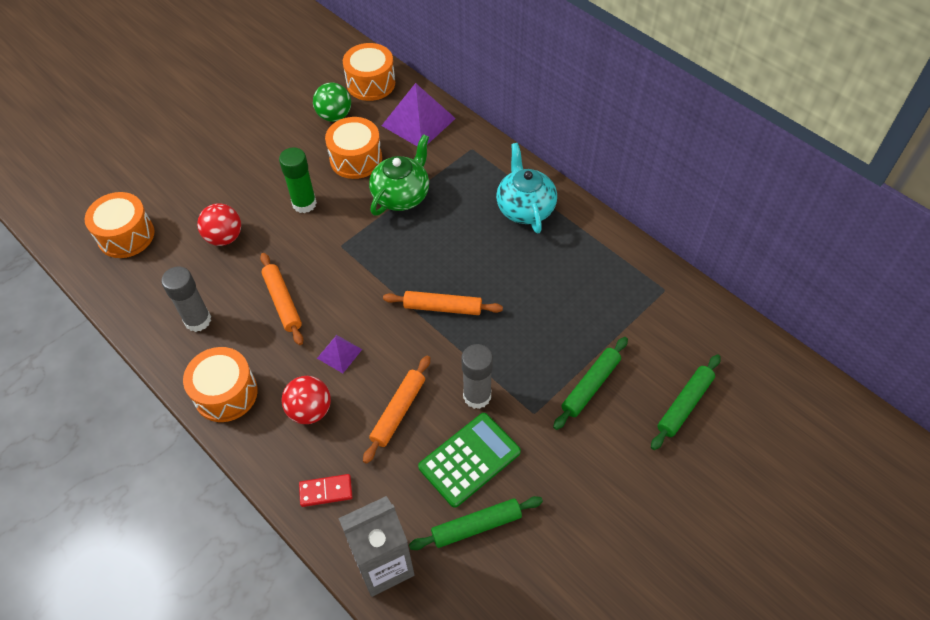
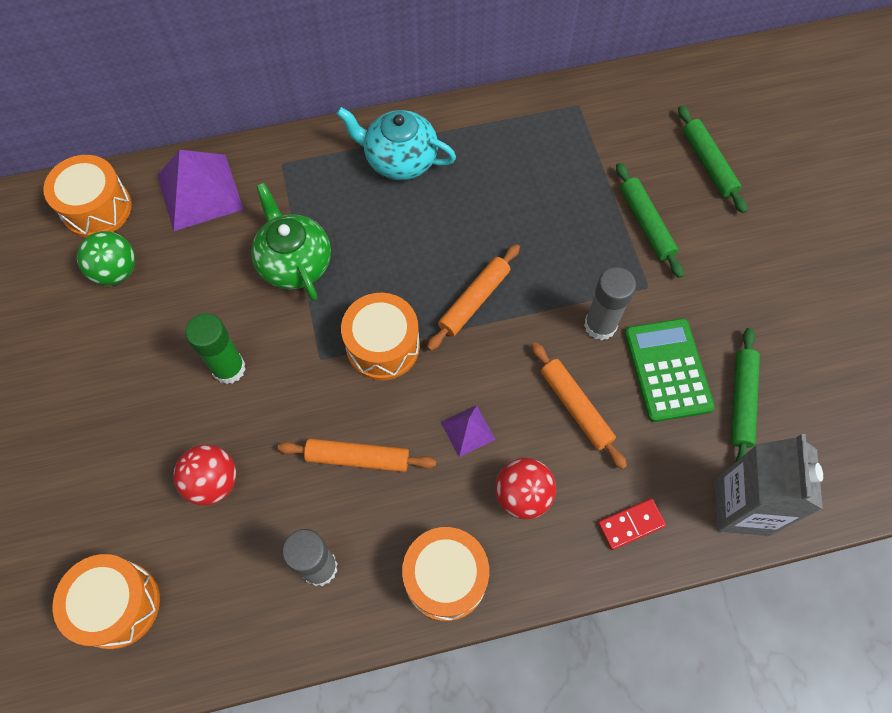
camera: 60 degrees left, 10 degrees up
red domino [299,474,352,507] -> red domino turned 45 degrees clockwise [598,499,666,550]
orange drum [325,117,382,179] -> orange drum moved to [341,293,420,380]

